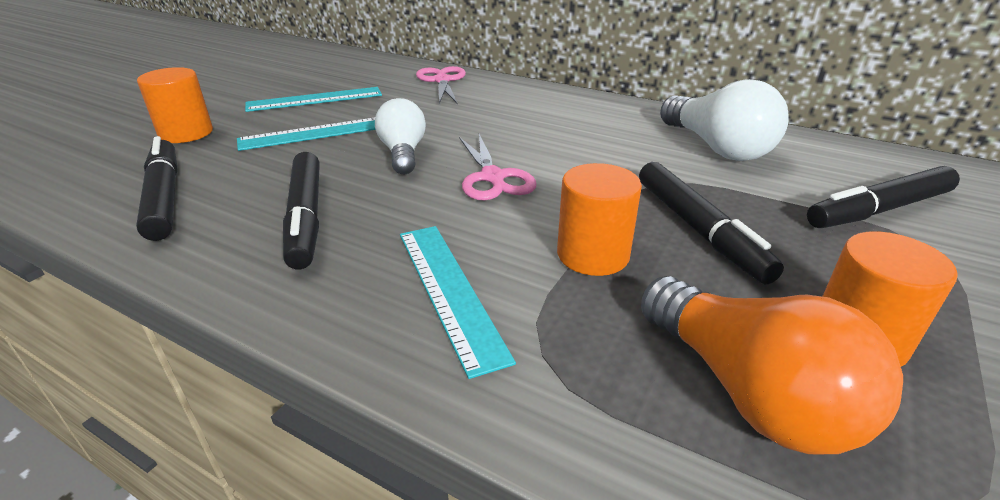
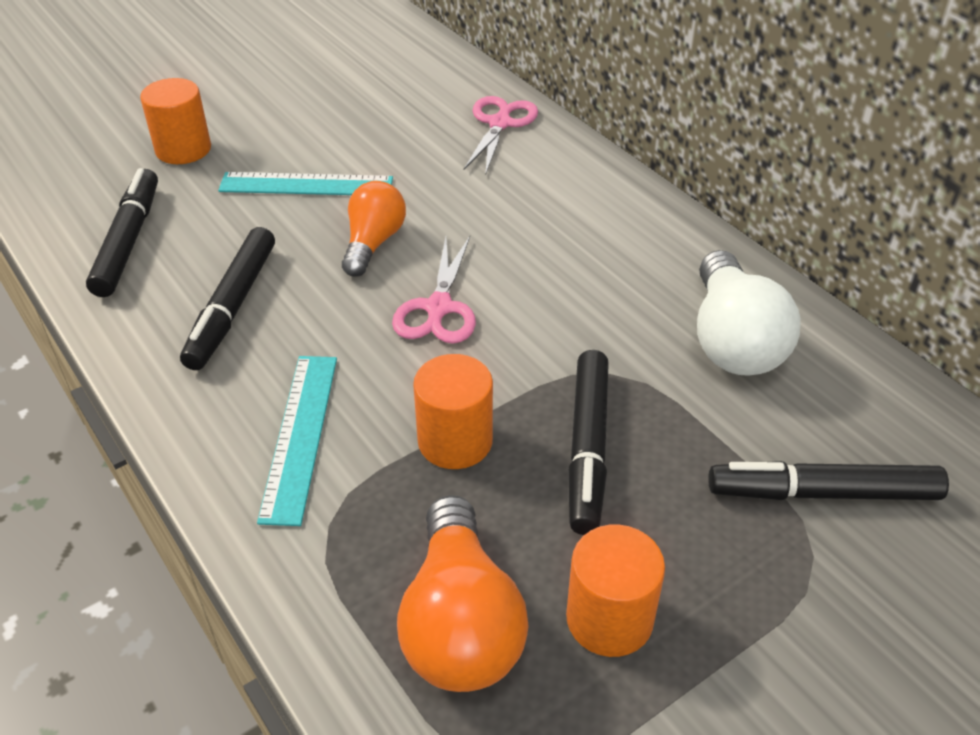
camera: 25 degrees right, 10 degrees up
turquoise ruler [245,87,382,112] -> none
white light bulb [375,98,426,174] -> orange light bulb [342,181,406,277]

